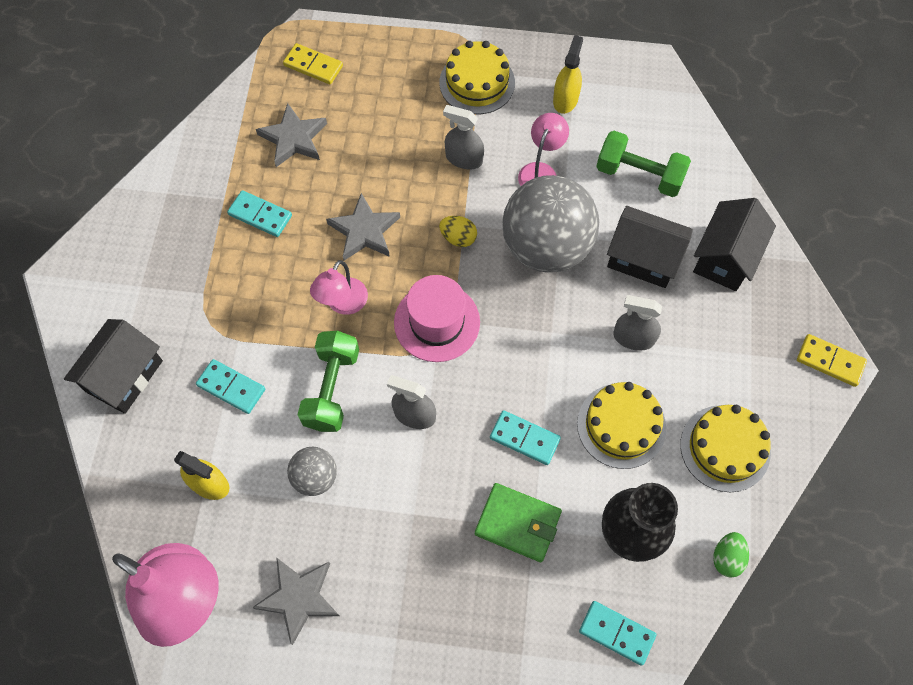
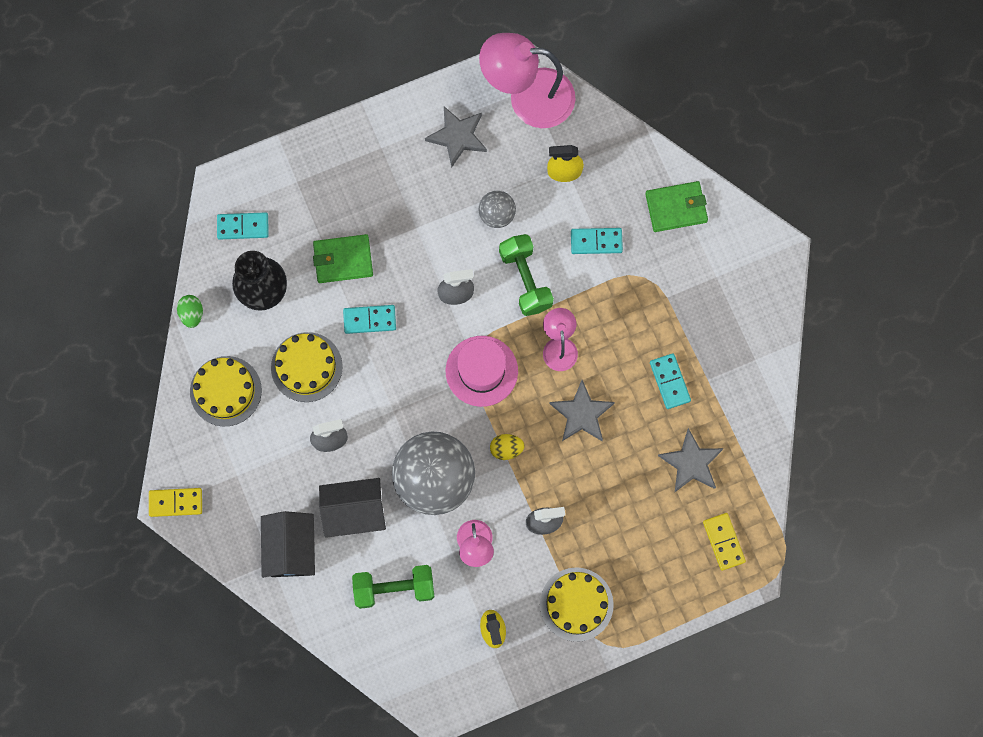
camera: 150 degrees right, 10 degrees up
black house [64,319,163,414] -> green wallet [645,181,708,232]
turquoise domino [227,190,292,237] -> turquoise domino turned 75 degrees clockwise [650,353,691,409]
yellow domino [283,43,343,84] -> yellow domino turned 75 degrees clockwise [703,513,746,571]

